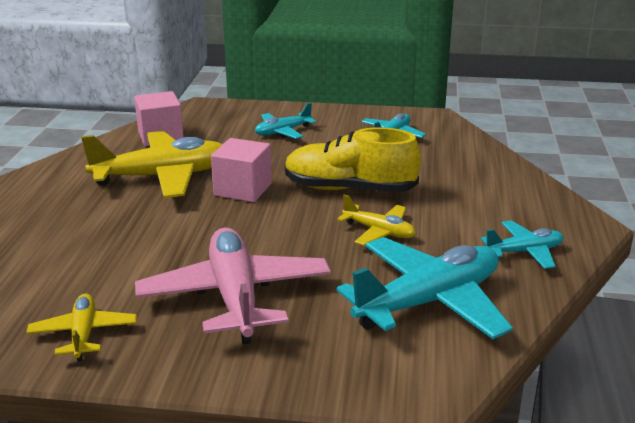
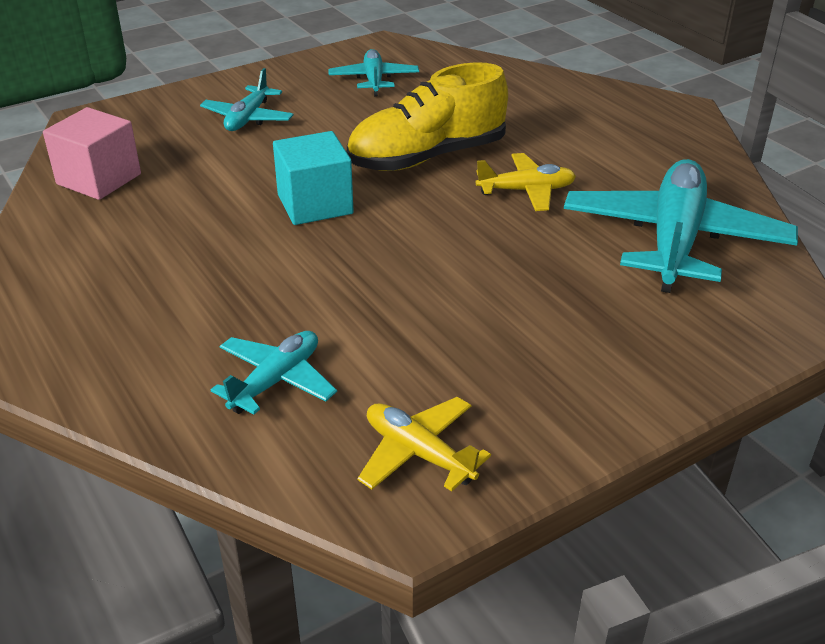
camera: 40 degrees left, 10 degrees up
yellow plane [81,131,223,198] -> none
pink plane [135,228,331,344] -> none
pink cube [211,138,272,202] -> turquoise cube [273,131,354,225]
turquoise plane [481,220,563,269] -> turquoise plane moved to [211,331,337,415]

